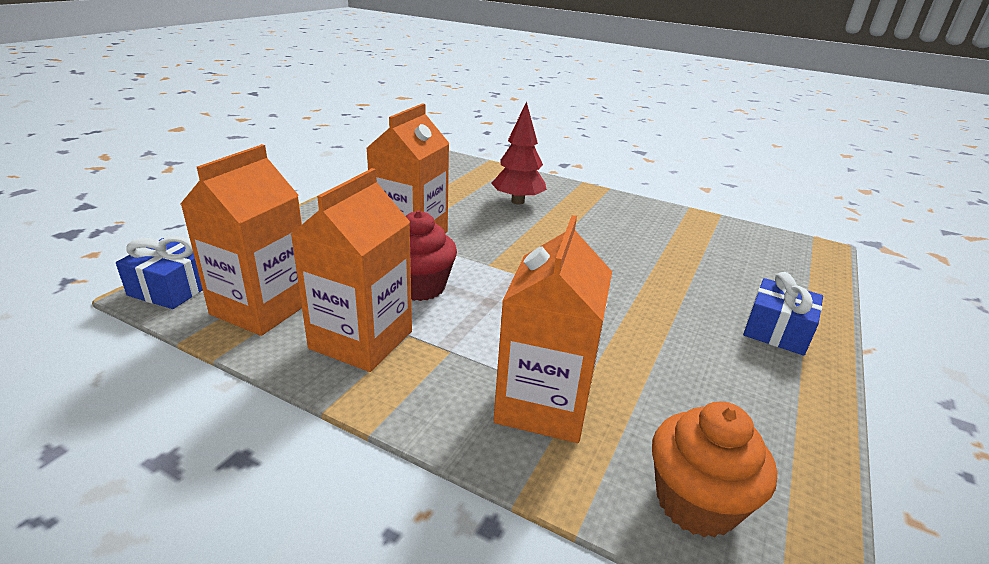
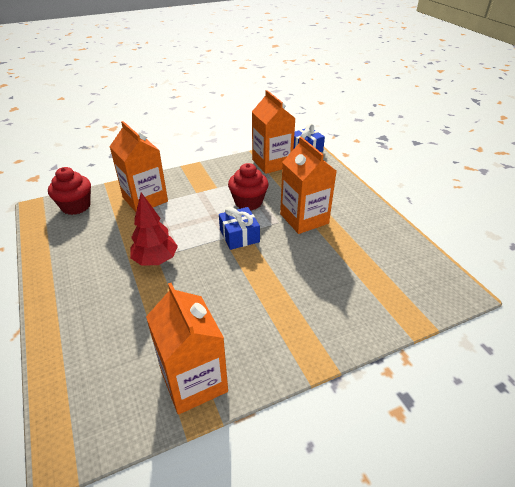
camera: 130 degrees right, 10 degrees up
orange carton [290,168,412,372] -> orange carton moved to [146,283,228,415]
red tree [491,101,547,204] -> red tree moved to [130,192,178,266]
orange cupcake [652,402,777,538] -> red cupcake [48,167,91,215]
blue gift [743,272,823,355] -> blue gift moved to [219,206,260,250]

